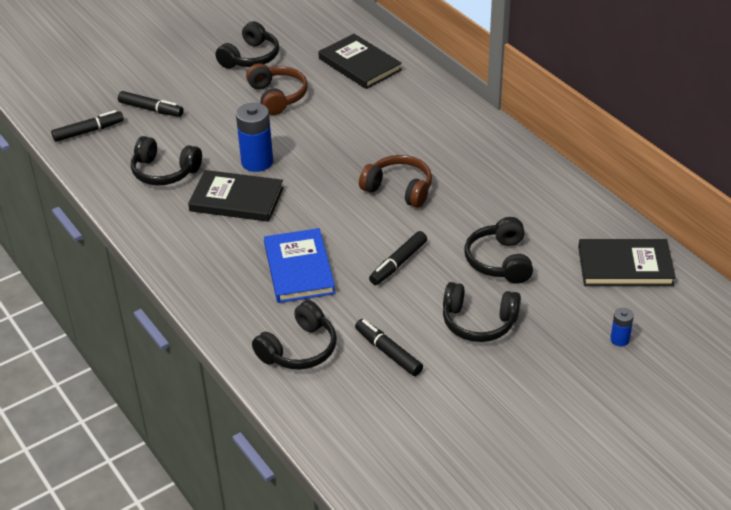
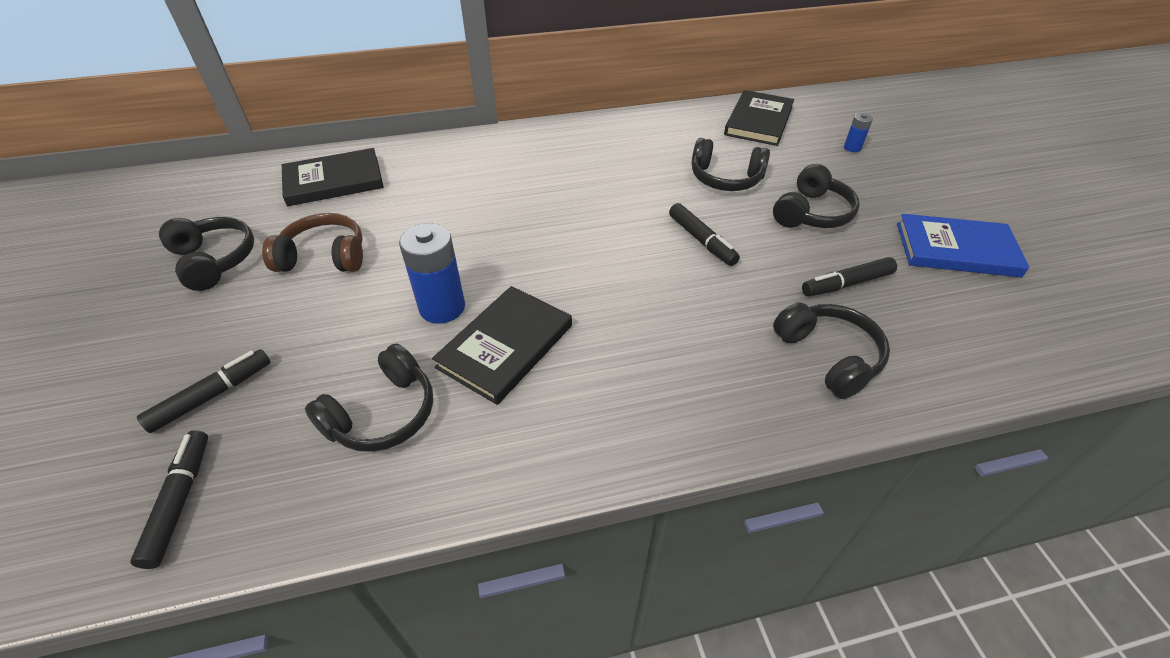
camera: 70 degrees left, 5 degrees up
blue book [264,228,335,303] -> blue book moved to [897,214,1029,277]
brown headphones [359,155,432,208] -> none

